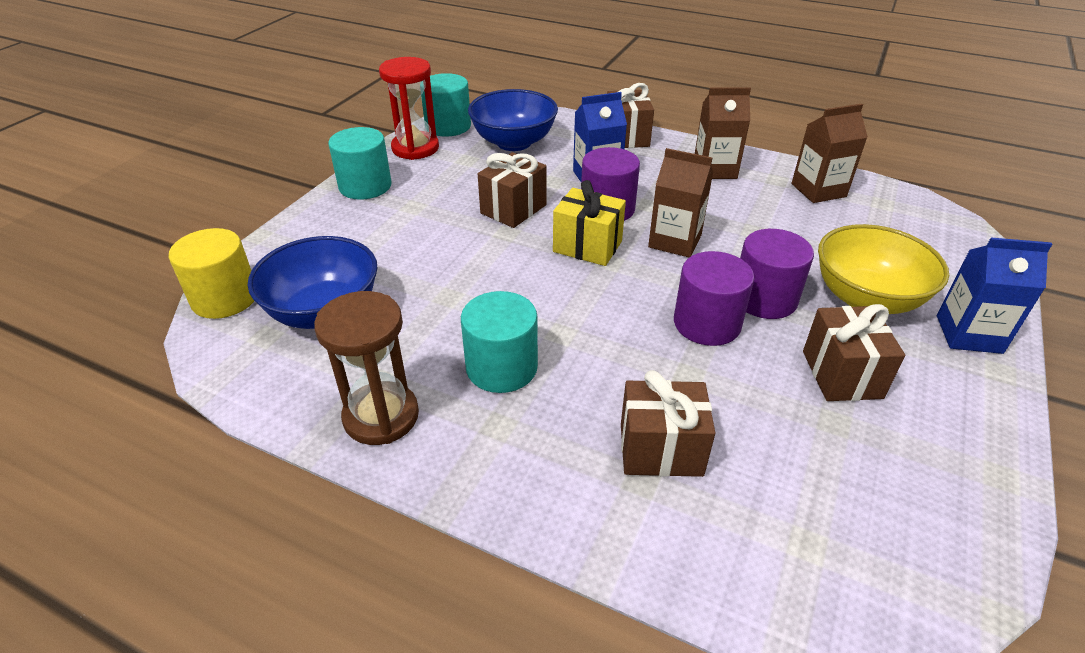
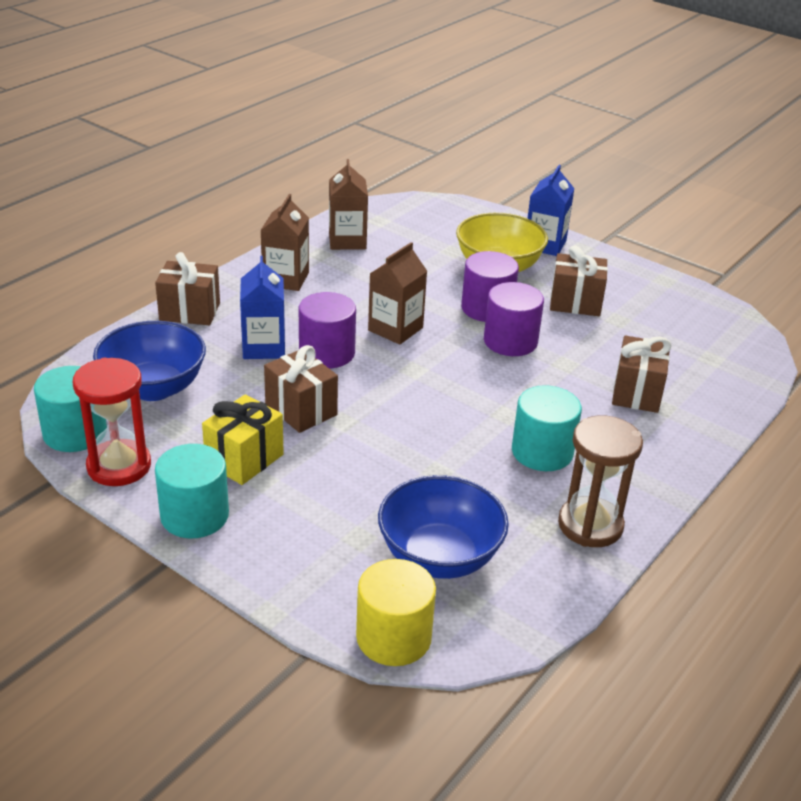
camera: 80 degrees left, 5 degrees down
yellow gift [553,180,626,266] -> yellow gift moved to [202,394,284,485]

